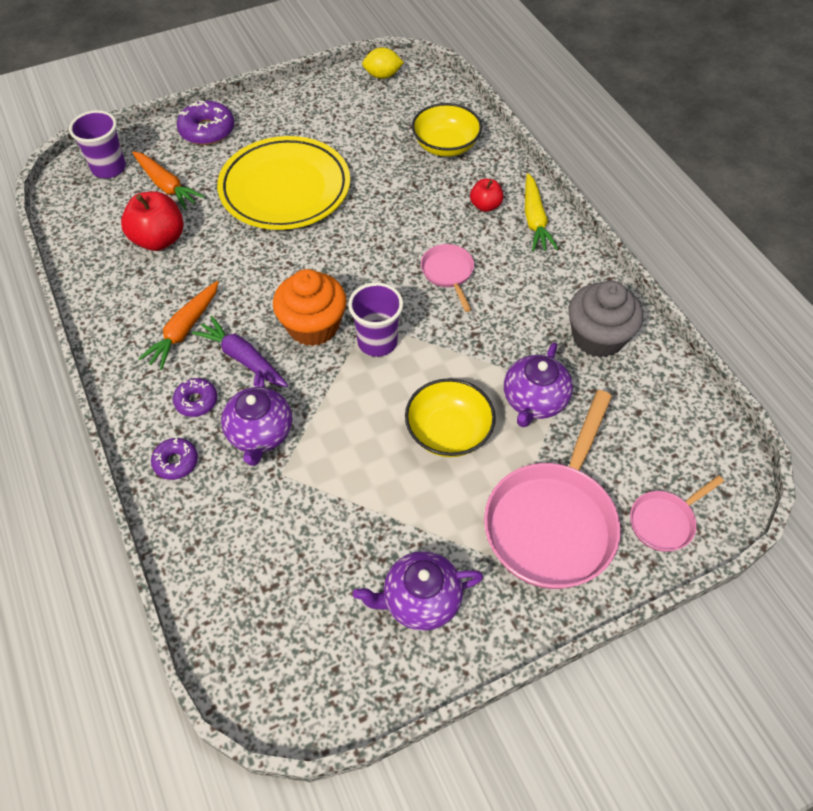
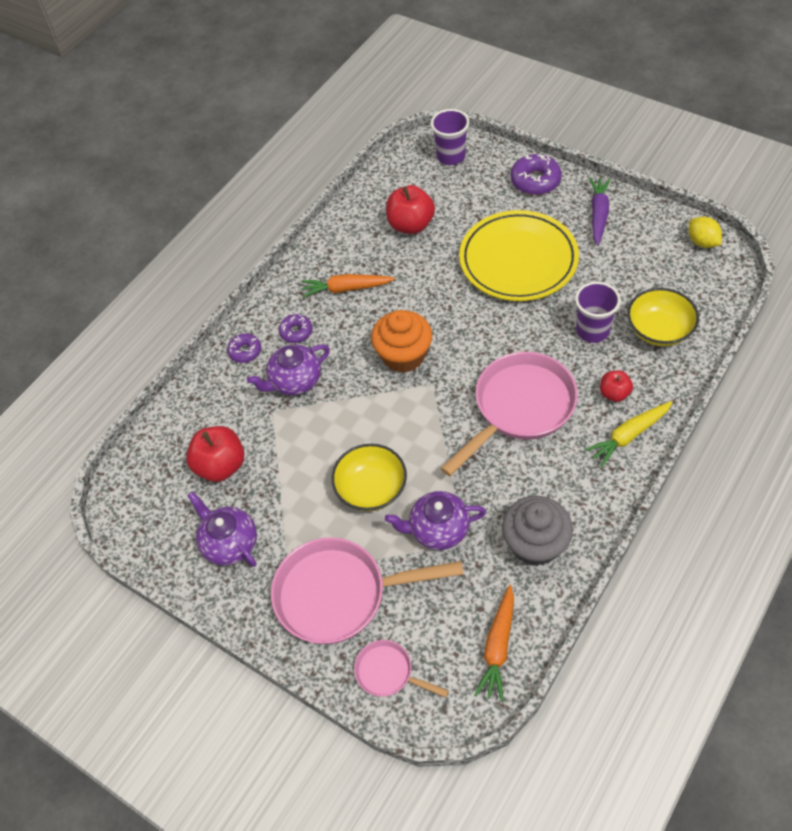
camera: 65 degrees right, 0 degrees up
orange carrot [132,151,205,210] -> orange carrot moved to [474,585,514,702]
purple carrot [192,316,288,387] -> purple carrot moved to [589,177,611,246]
purple cup [348,282,403,357] -> purple cup moved to [575,282,621,343]
pink pan [421,244,474,312] -> pink pan [441,352,578,476], size x2.04
none -> red apple [186,426,244,482]

